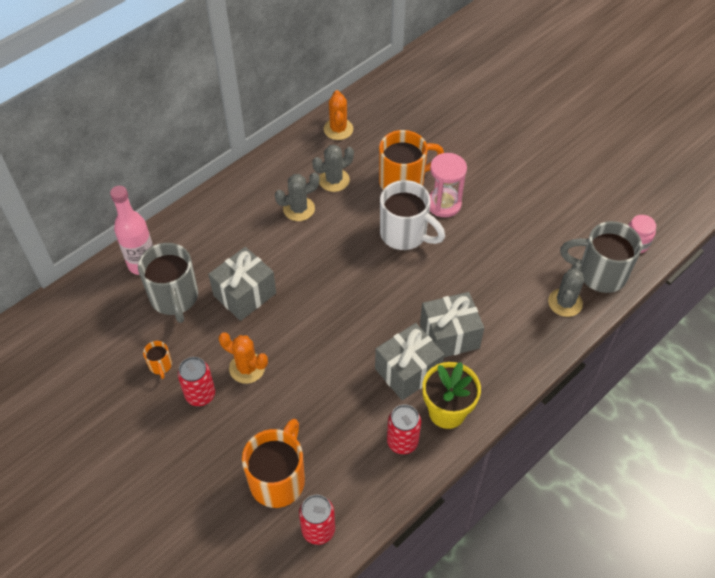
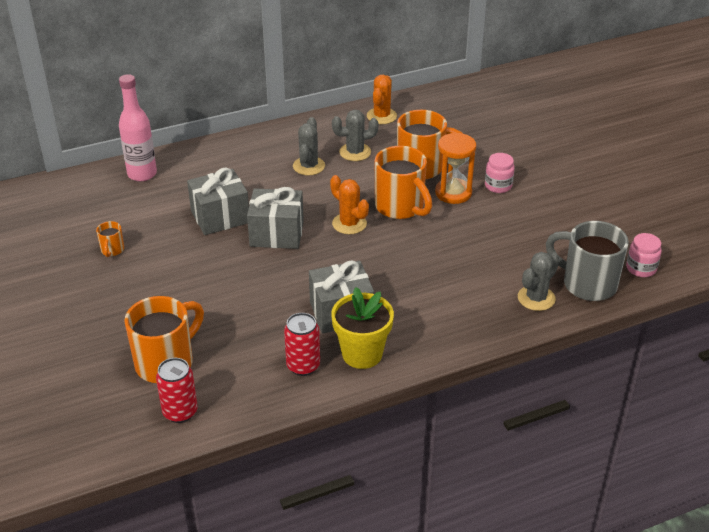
camera: 20 degrees right, 15 degrees down
grey mug [138,243,198,323] -> none
red can [178,357,215,406] -> none
orange cactus [219,332,268,384] -> orange cactus moved to [330,175,369,234]
grey cactus [275,172,320,221] -> grey cactus turned 75 degrees counterclockwise [293,117,325,175]
white mug [380,180,445,250] -> orange mug [375,146,432,219]
grey gift [420,292,484,357] -> grey gift moved to [247,187,304,249]
pink hourglass [429,153,467,217] -> orange hourglass [435,133,476,204]
none -> pink jar [485,153,515,193]

